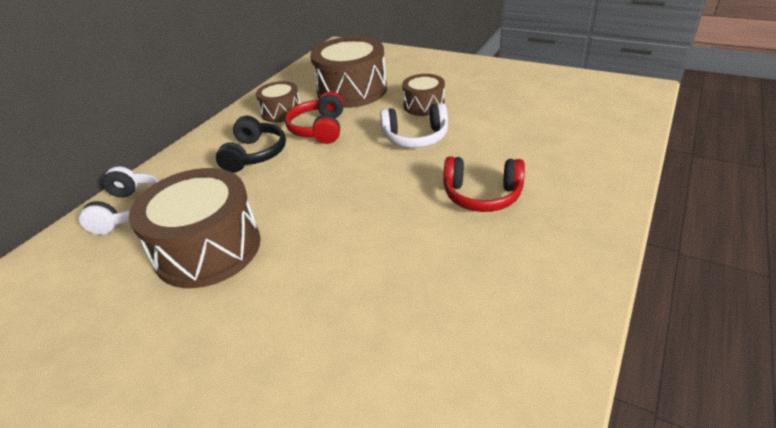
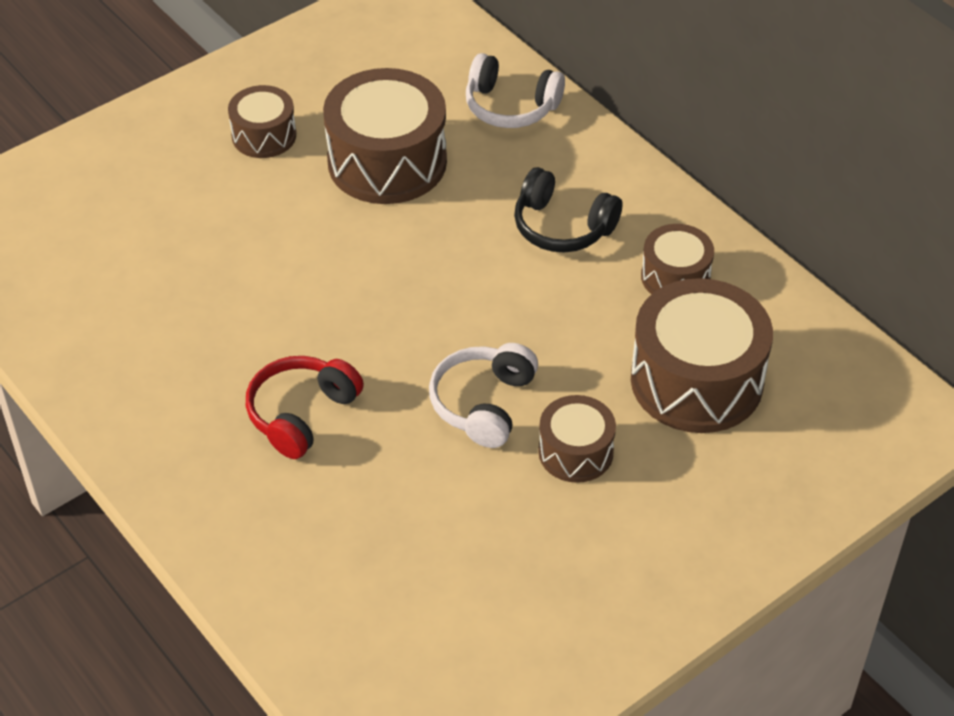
camera: 110 degrees right, 10 degrees up
red headphones [285,92,344,144] -> none
none -> brown drum [228,85,296,158]

